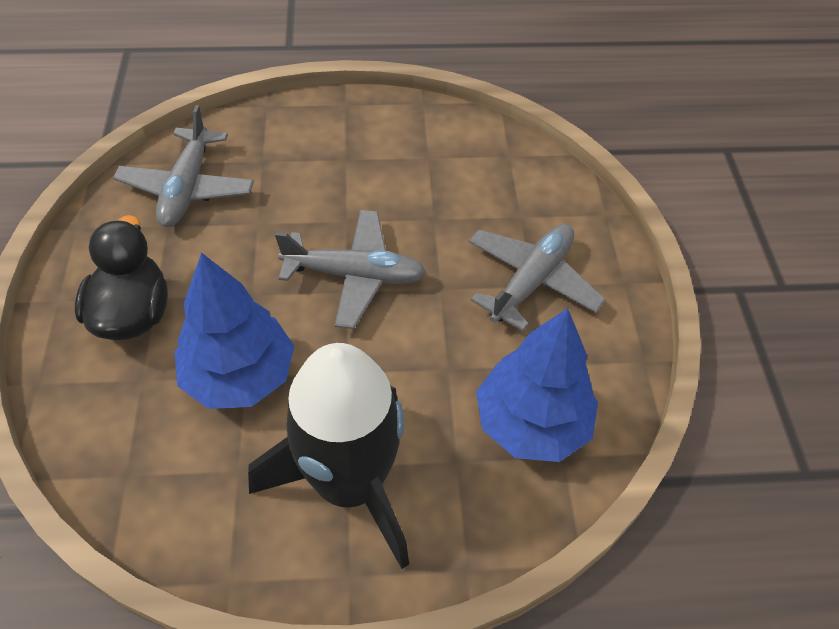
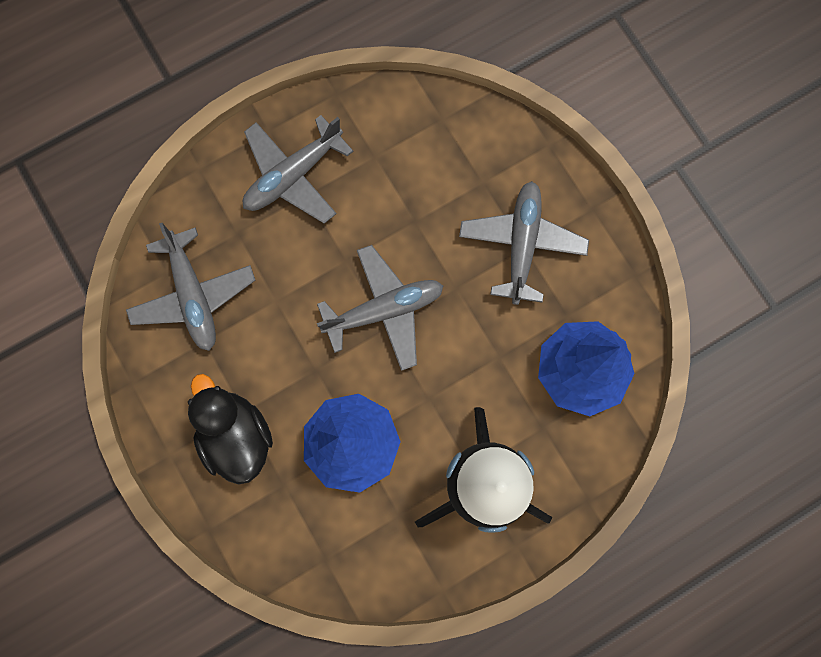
camera: 25 degrees left, 25 degrees up
none -> grey plane [243,115,353,224]

